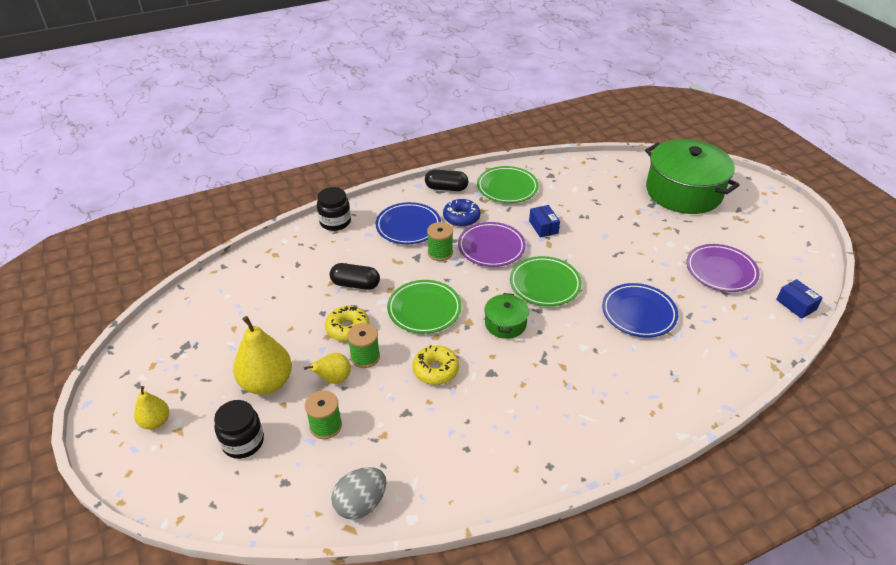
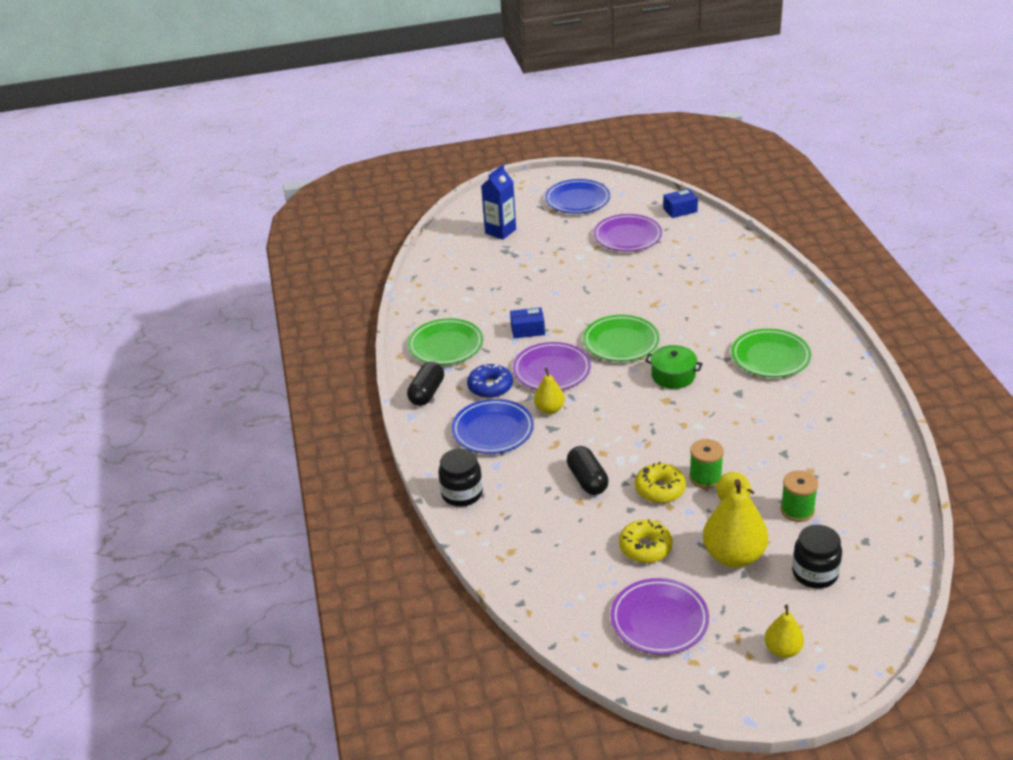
camera: 75 degrees left, 5 degrees down
black capsule [330,263,380,290] -> black capsule turned 45 degrees counterclockwise [567,446,608,495]
grey egg [331,467,386,520] -> none
green plate [387,280,461,334] -> green plate moved to [731,329,811,377]
yellow donut [412,345,459,385] -> yellow donut moved to [619,519,673,563]
green spool [427,222,453,261] -> yellow pear [534,368,565,414]
blue plate [602,283,678,337] -> blue plate moved to [545,179,610,214]
green pot [645,139,739,214] -> blue carton [481,165,516,240]
none -> purple plate [611,578,709,655]

